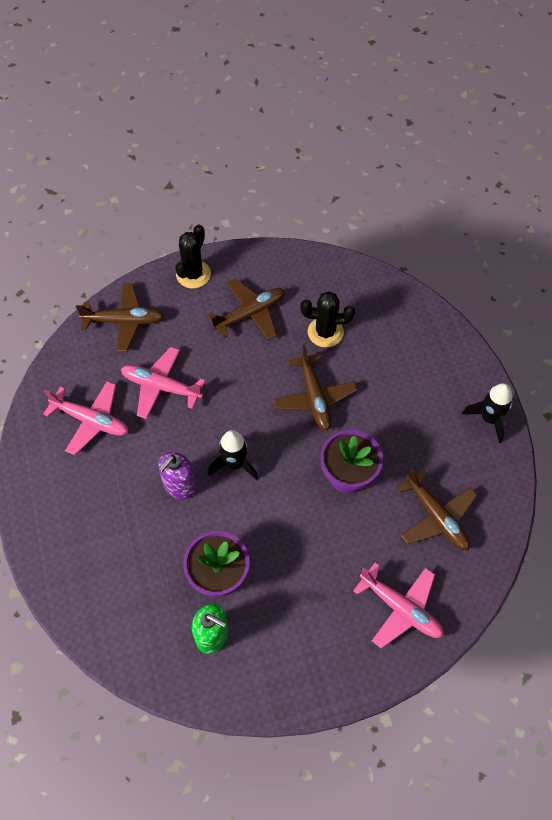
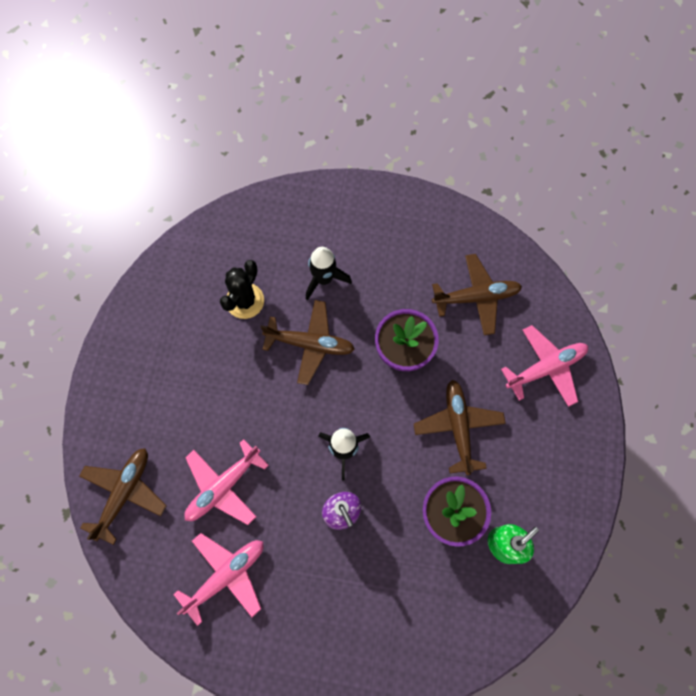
camera: 65 degrees left, 10 degrees up
black cactus [175,225,211,288] -> none
brown plane [207,279,285,340] -> brown plane moved to [414,380,506,475]
black rocket [462,383,513,443] -> black rocket moved to [306,247,352,301]

